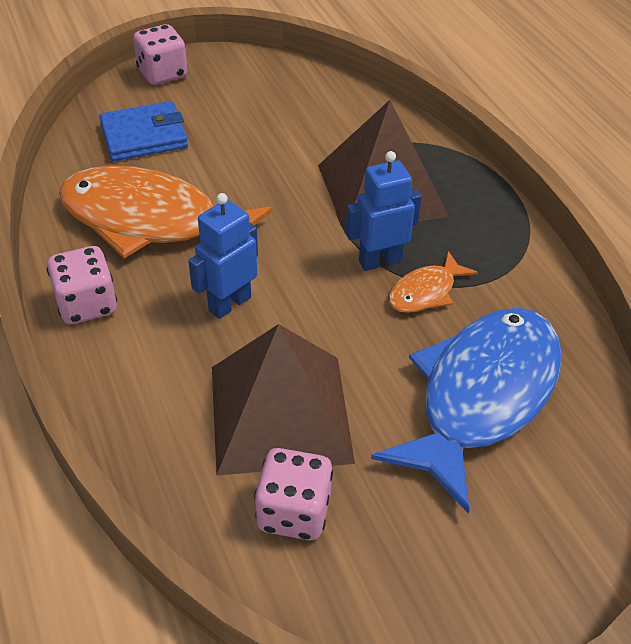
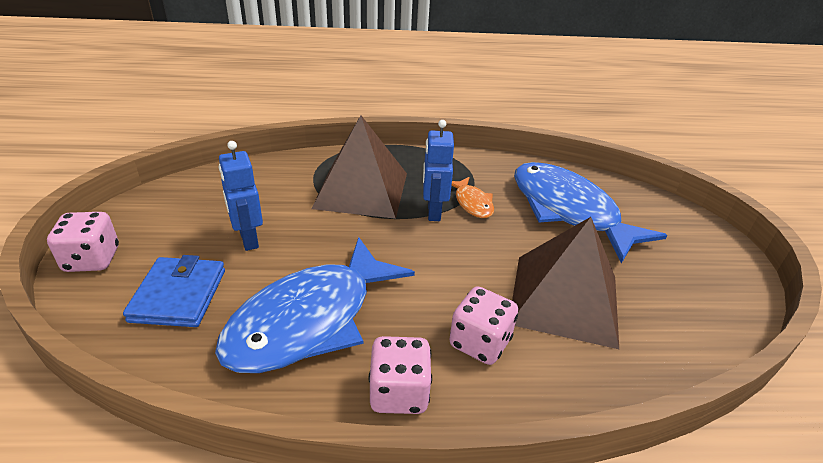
camera: 70 degrees left, 10 degrees down
orange fish [59,166,272,258] -> blue fish [215,237,415,373]
blue robot [188,193,258,319] -> blue robot moved to [219,141,263,251]
pink dice [254,448,333,541] -> pink dice moved to [449,286,518,365]

